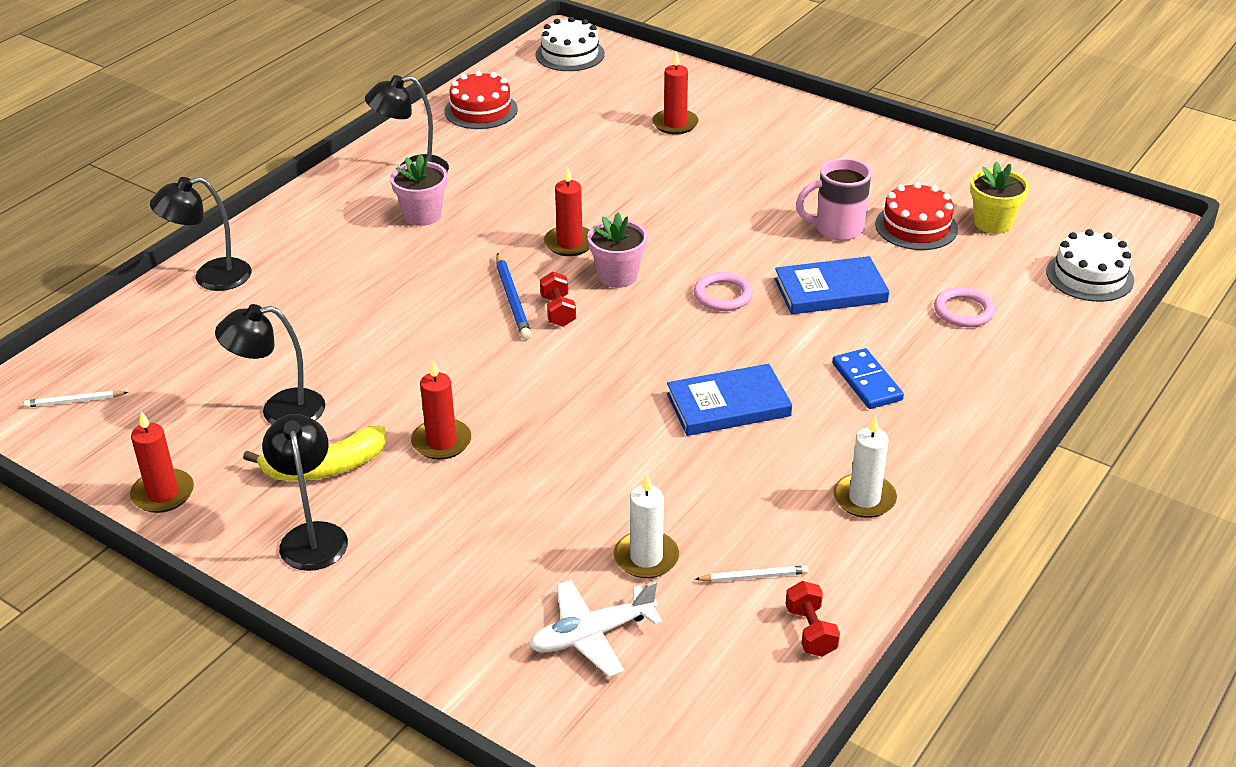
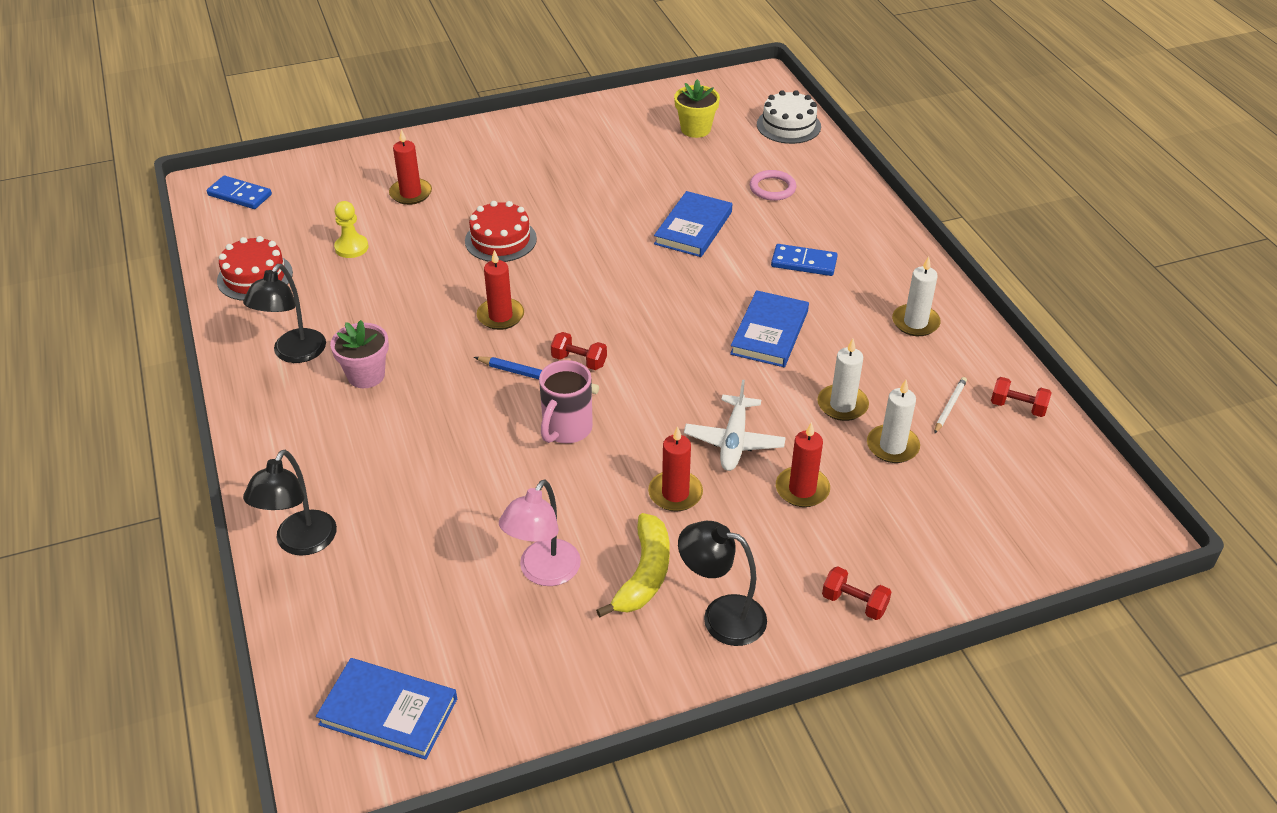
camera: 55 degrees left, 5 degrees up
white pencil [24,391,128,408] -> blue book [316,658,457,760]
red candle [130,411,194,513] -> red candle moved to [776,422,830,507]
black lamp [215,304,325,424] -> pink lamp [499,480,581,586]
white plane [529,580,663,677] -> white plane moved to [684,380,786,471]
white cake [536,17,605,71] -> blue domino [207,176,272,209]
pink flower pot [587,213,648,288] -> none
pink ring [694,272,753,311] -> none
pink mug [796,158,871,241] -> pink mug moved to [539,360,593,443]
red cake [875,182,958,250] -> red cake moved to [465,201,537,262]
none -> yellow pawn [334,201,368,258]
none -> white candle [817,339,869,421]
none -> red dumbbell [822,566,891,620]

